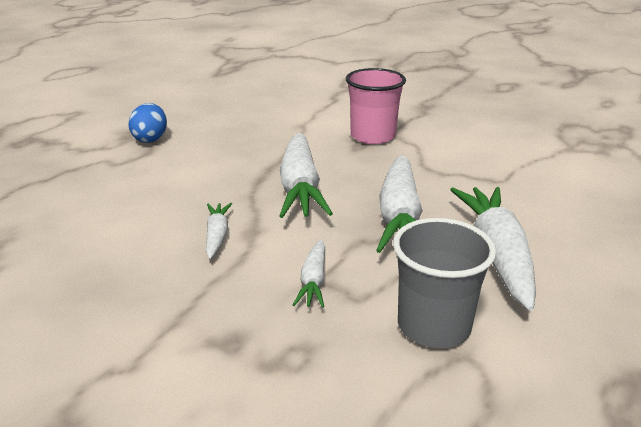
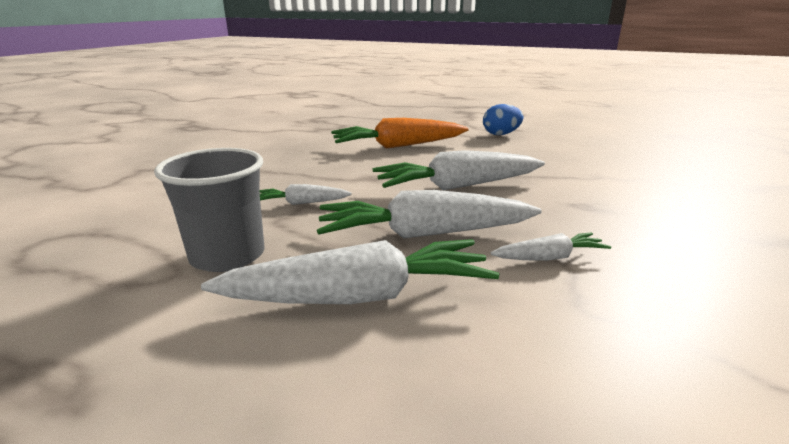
camera: 80 degrees right, 5 degrees down
white carrot [206,203,232,259] -> white carrot moved to [491,232,611,261]
pink cup [346,68,406,144] -> none
none -> orange carrot [331,118,469,149]

